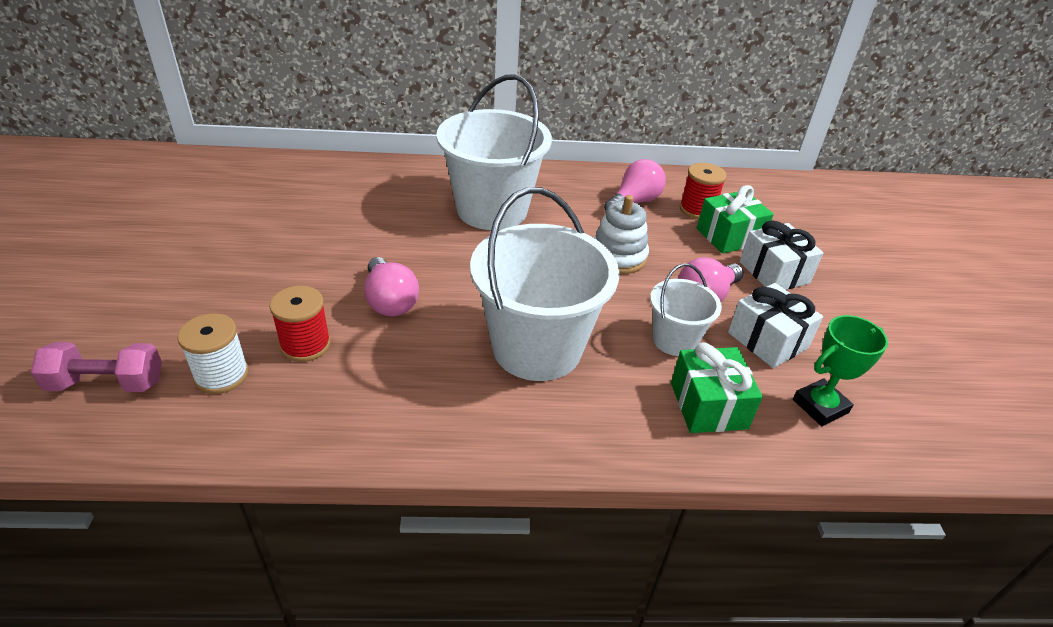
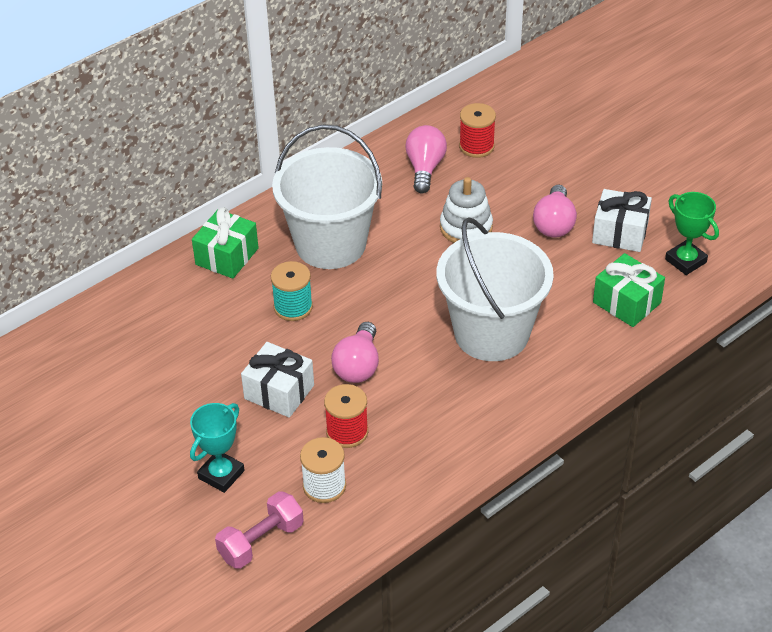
camera: 35 degrees left, 5 degrees up
pink light bulb [364,257,419,316] -> pink light bulb turned 75 degrees clockwise [331,322,379,383]
white bucket [650,264,722,356] -> none
green gift [697,185,774,254] -> green gift moved to [192,207,259,279]
white gift [740,220,823,290] -> white gift moved to [241,342,314,418]
green trophy [793,315,888,426] -> green trophy turned 60 degrees counterclockwise [665,192,719,275]
none -> turquoise trophy [190,403,245,493]
none -> turquoise spool [271,261,313,321]

